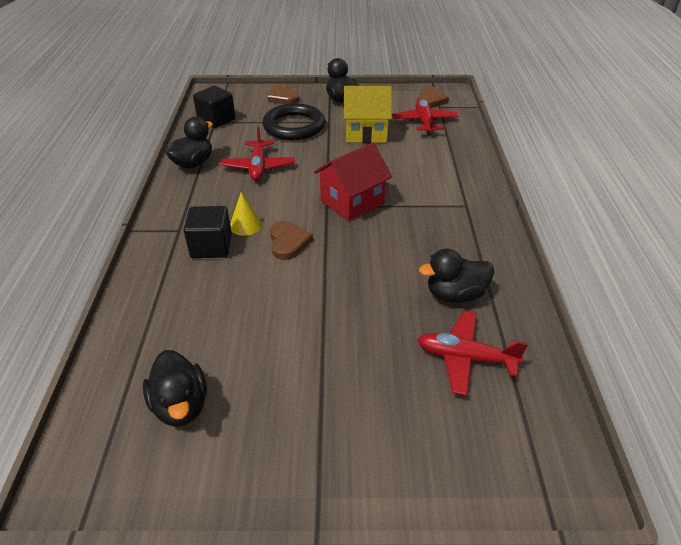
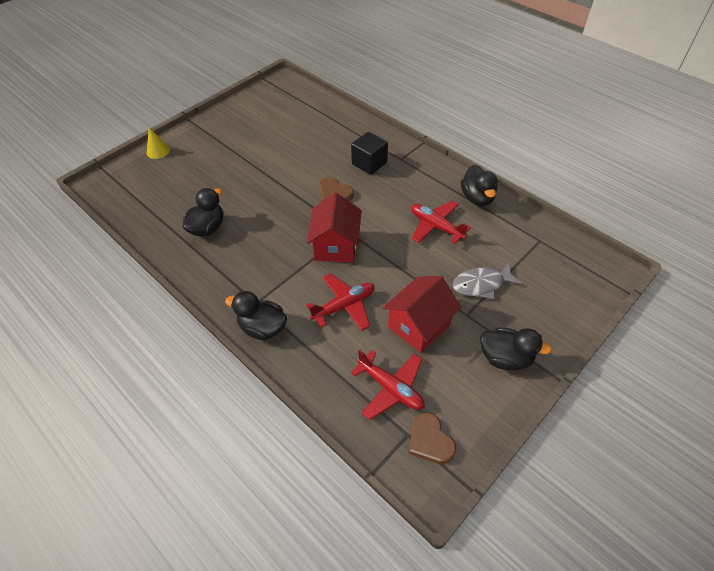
camera: 135 degrees right, 10 degrees up
black duck [143,350,207,427] -> black duck moved to [225,291,287,340]
black cube [193,86,235,128] -> none
yellow cone [230,192,262,236] -> yellow cone moved to [147,127,170,159]
black ring [262,103,325,140] -> grey fish [452,262,522,299]
brown heart [267,84,300,104] -> none
yellow house [344,86,392,143] -> red house [383,276,461,353]
red plane [417,311,528,396] -> red plane moved to [306,273,375,331]

